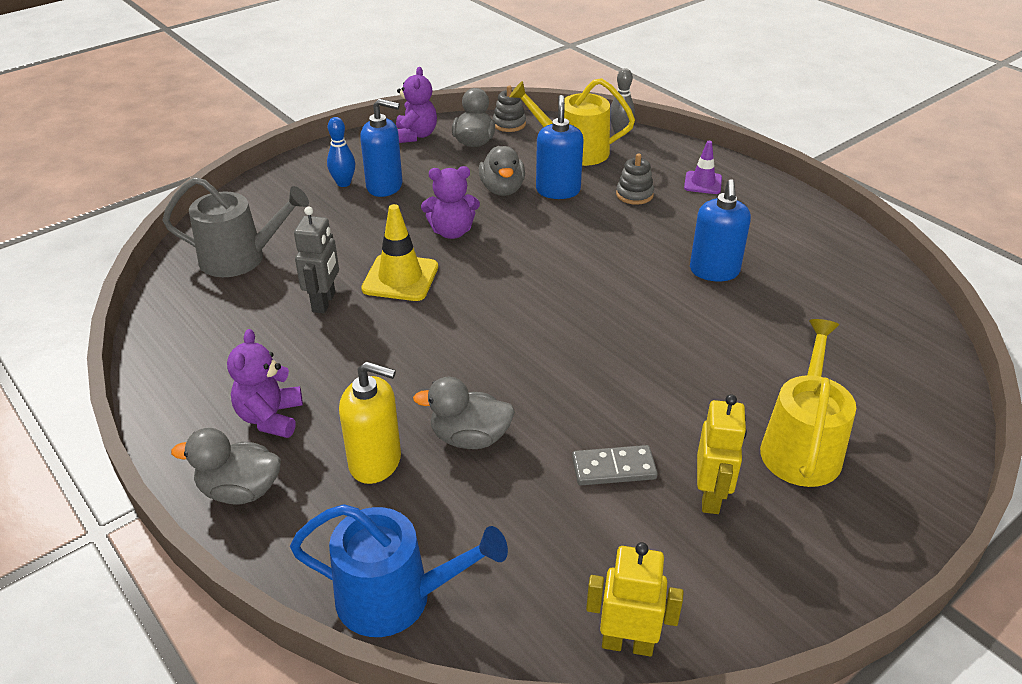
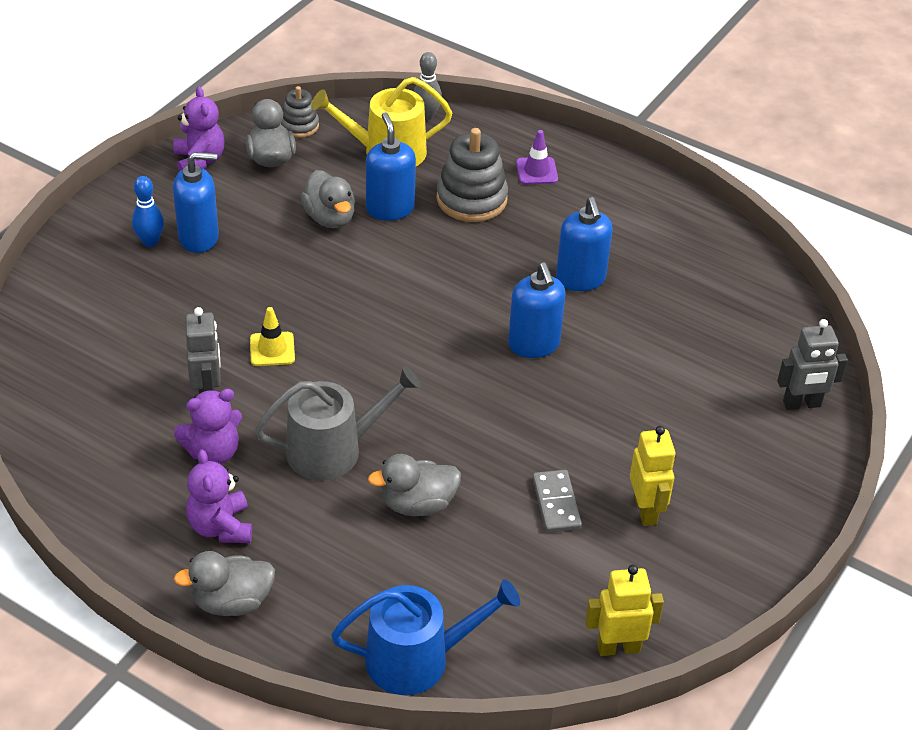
camera: 20 degrees left, 5 degrees up
grey watering can [163,177,309,277] -> grey watering can moved to [255,366,421,480]
yellow soap dispenser [339,361,401,484] -> none
yellow traffic cone [361,204,438,301] -> yellow traffic cone [250,307,295,366], size x0.63
purple teddy bear [421,166,480,239] -> purple teddy bear moved to [174,389,242,464]
grey domino [572,445,658,486] -> grey domino turned 75 degrees counterclockwise [533,470,582,533]
grey stacking toy [616,153,654,205] -> grey stacking toy [436,128,508,222], size x1.76
yellow watering can [760,319,856,487] -> none
none -> blue soap dispenser [508,262,566,358]
none -> grey robot [777,319,848,410]

